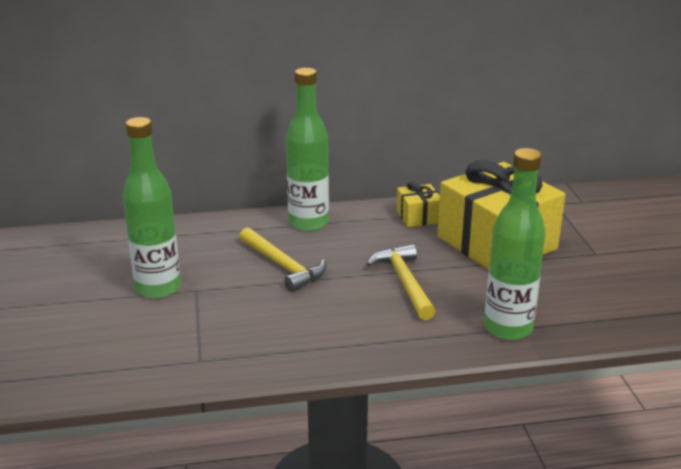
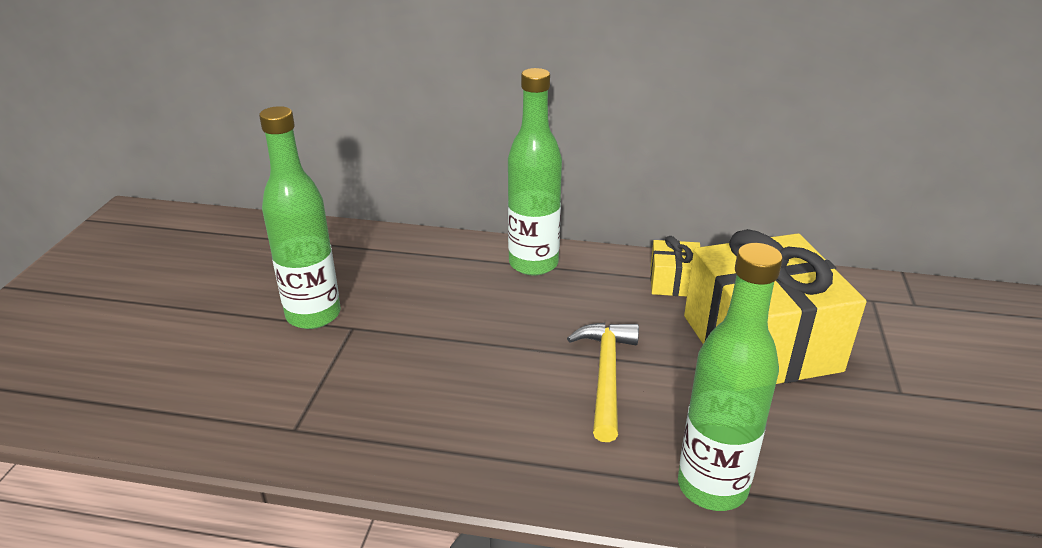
camera: 20 degrees right, 5 degrees up
yellow hammer [239,227,326,292] -> none

